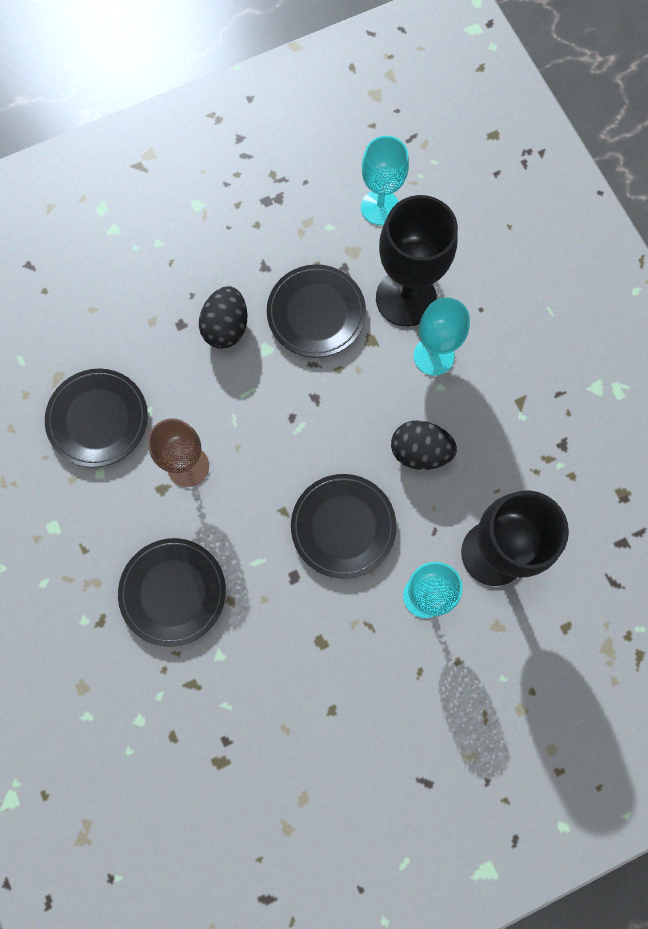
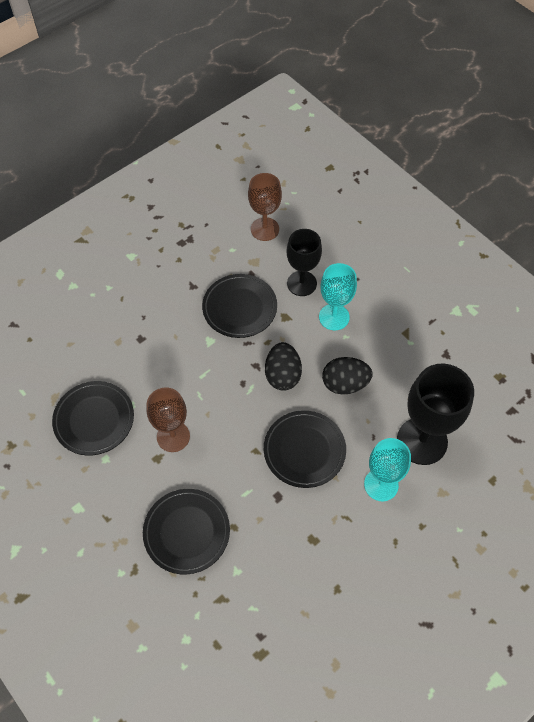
camera: 15 degrees left, 15 degrees down
black egg [199,286,248,349] -> black egg moved to [265,342,302,391]
turquoise goblet [361,136,409,225] -> brown goblet [248,173,282,241]
black goblet [376,195,458,327] -> black goblet [287,229,322,296], size x0.66

